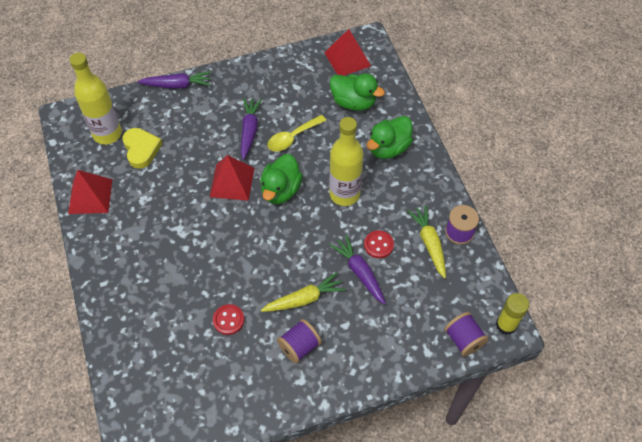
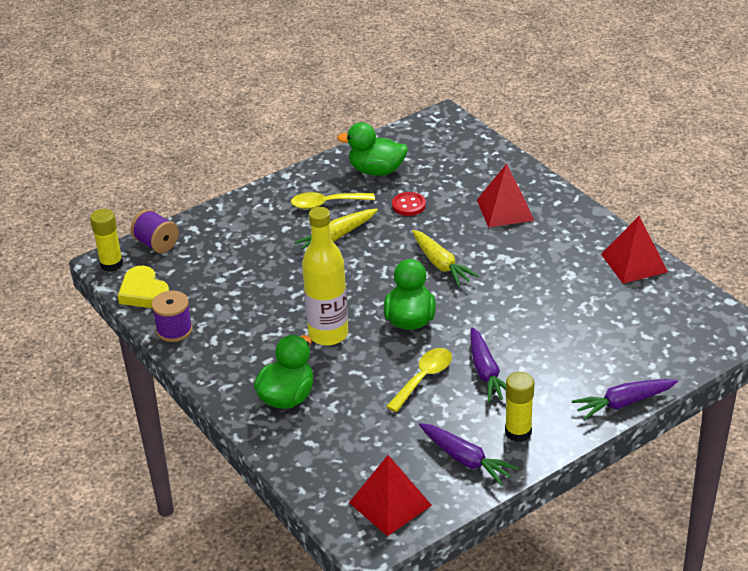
camera: 165 degrees right, 20 degrees down
yellow bottle [70,53,122,145] -> none
yellow heart [123,128,162,169] -> yellow heart moved to [118,266,169,308]
red pyramid [210,155,254,201] -> red pyramid moved to [477,163,535,227]
purple spool [277,319,322,364] -> yellow spoon [291,192,375,209]
purple carrot [329,235,386,305] -> purple carrot moved to [419,423,519,486]
green duck [330,73,385,111] -> green duck moved to [337,122,408,176]
red button [364,230,394,258] -> none
yellow carrot [407,205,446,279] -> yellow carrot moved to [412,230,479,286]
none -> yellow glue stick [505,372,534,442]

